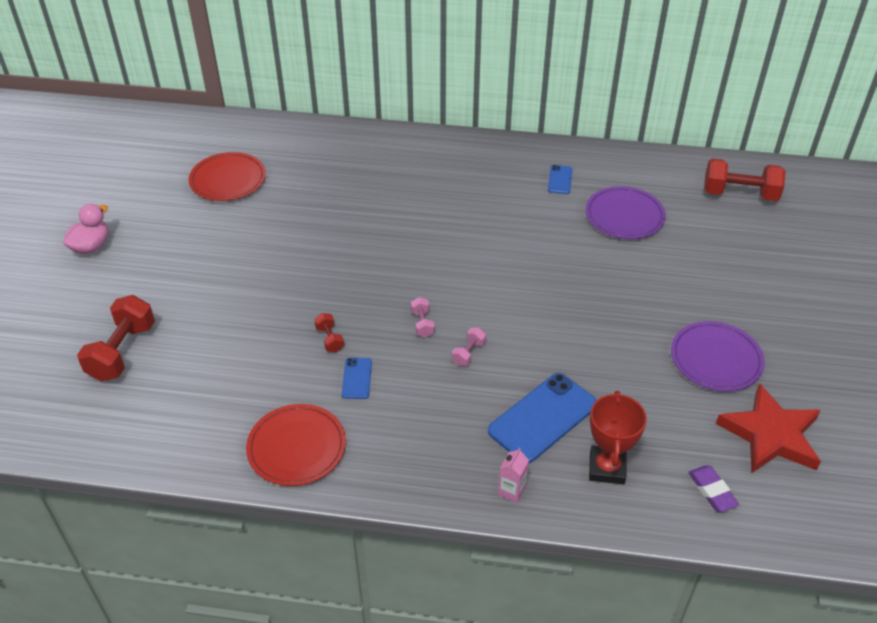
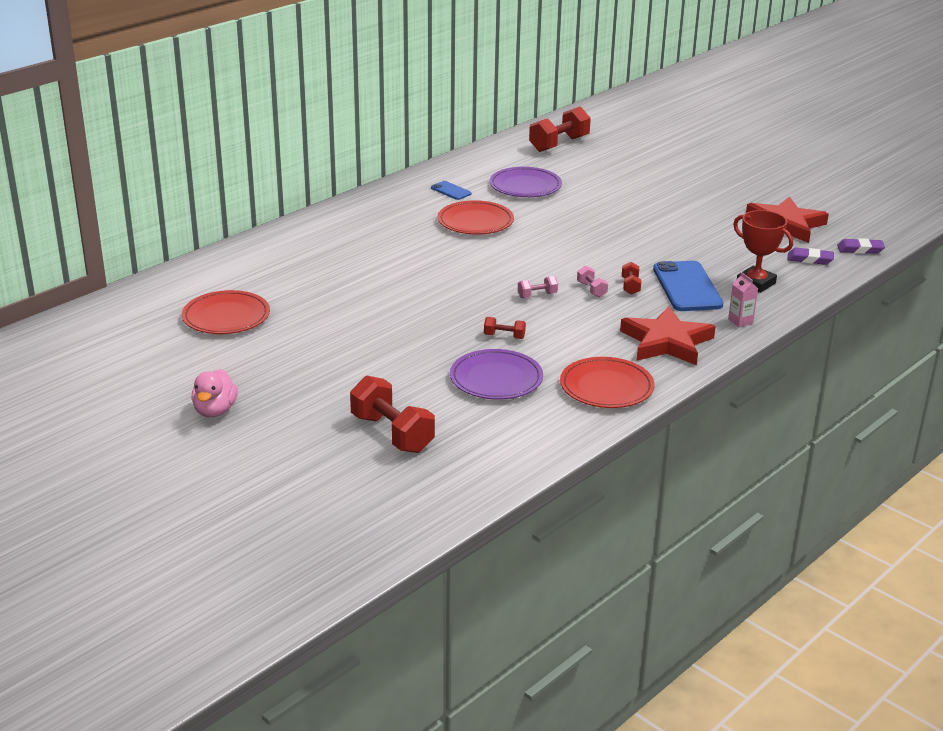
camera: 55 degrees left, 15 degrees down
pink duck [63,204,109,254] -> pink duck turned 150 degrees counterclockwise [192,369,238,417]
blue phone [342,358,372,399] -> none
pink dumbbell [411,297,435,337] -> pink dumbbell turned 45 degrees counterclockwise [518,276,558,298]
purple plate [671,321,765,391] -> purple plate moved to [450,349,543,400]
none -> red plate [438,200,514,235]
none -> red star [620,306,716,365]
none -> red dumbbell [622,262,641,295]
none -> purple eraser [837,238,885,254]

